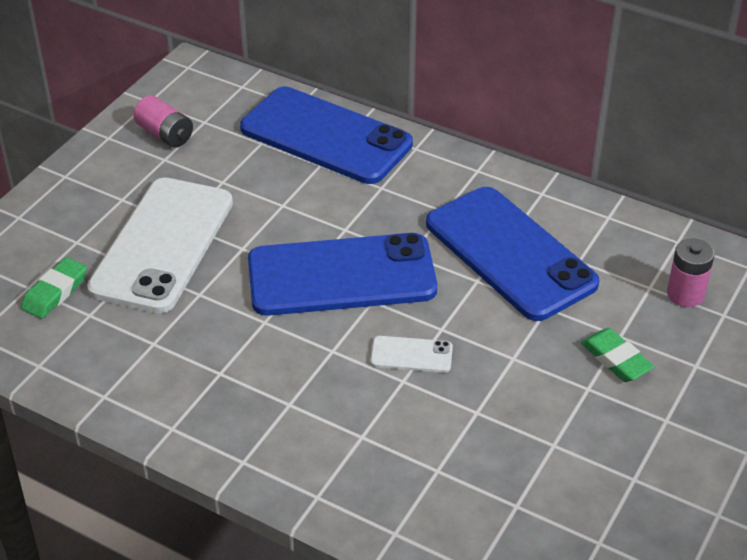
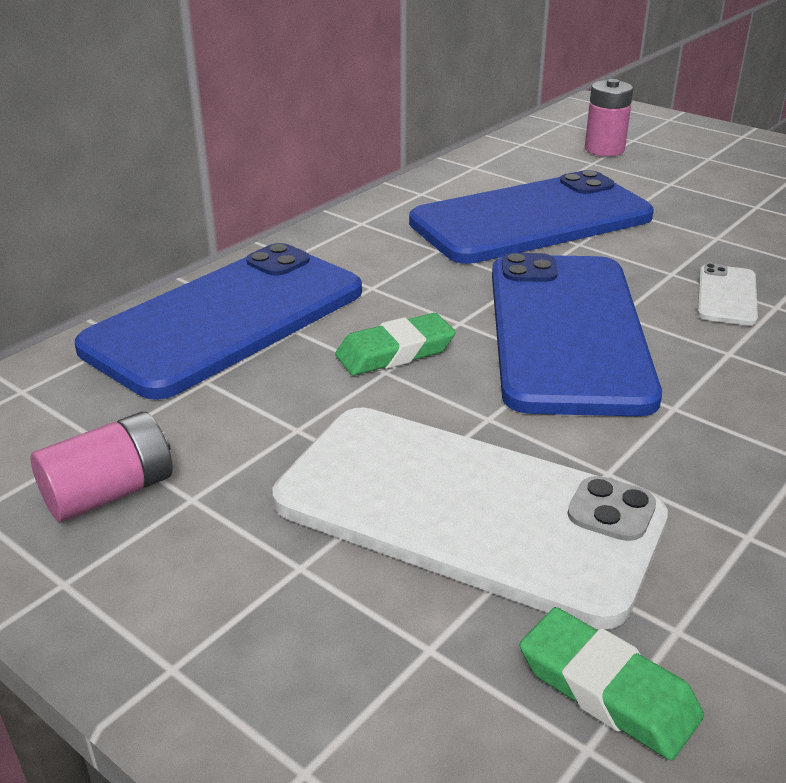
camera: 80 degrees left, 10 degrees down
green eraser [581,328,654,382] -> green eraser moved to [335,313,456,376]

